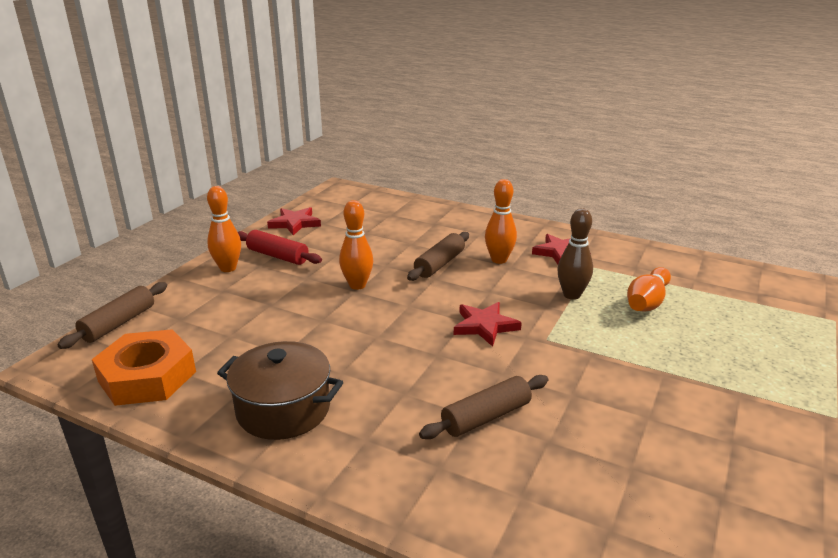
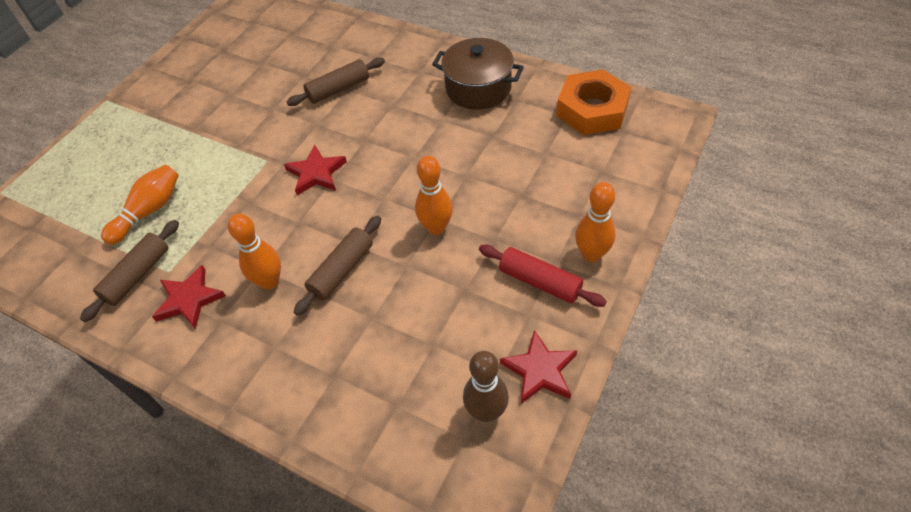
camera: 175 degrees left, 25 degrees up
brown rolling pin [58,282,167,349] -> brown rolling pin moved to [80,220,179,322]
brown bowling pin [557,208,593,300] -> brown bowling pin moved to [463,351,509,422]

